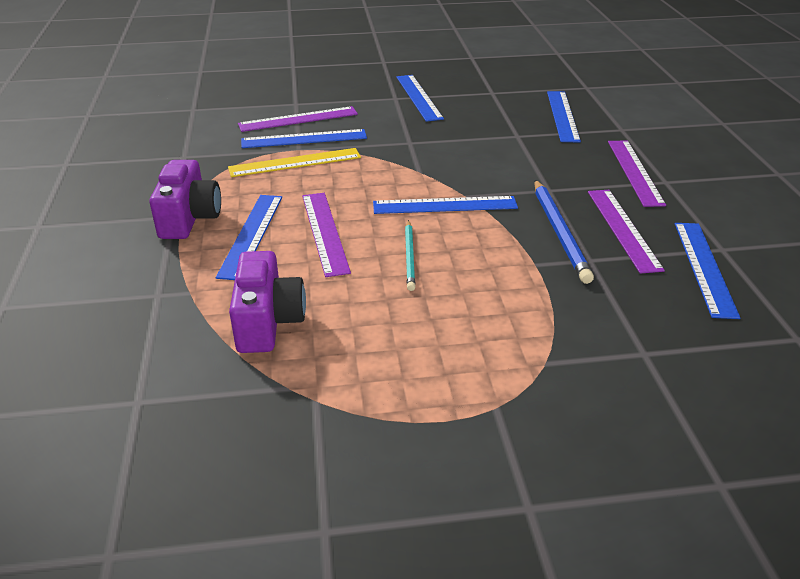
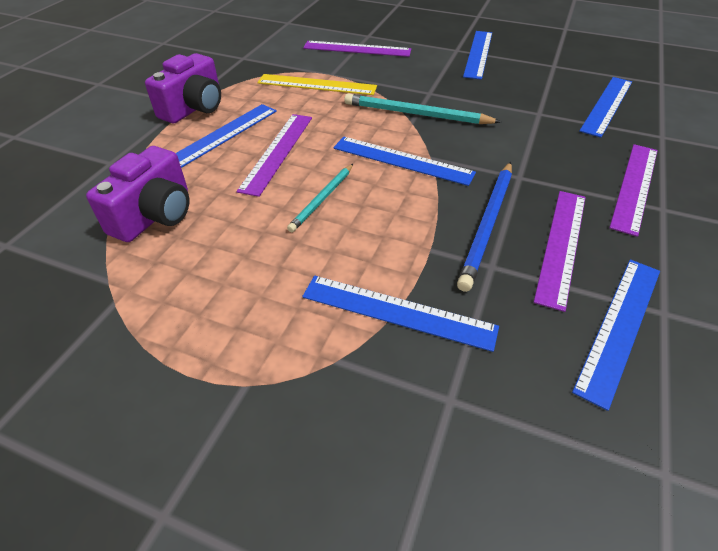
camera: 30 degrees right, 10 degrees up
blue ruler [241,129,367,148] -> blue ruler moved to [302,276,499,352]
none -> turquoise pencil [344,93,501,124]

